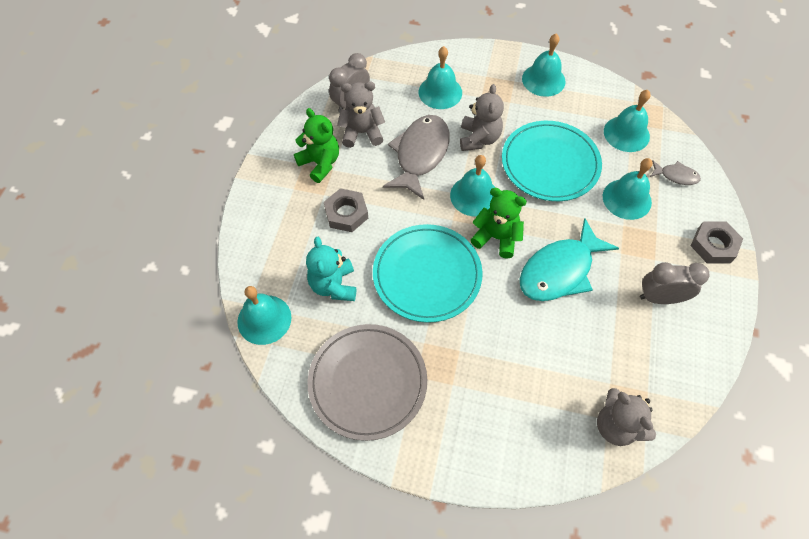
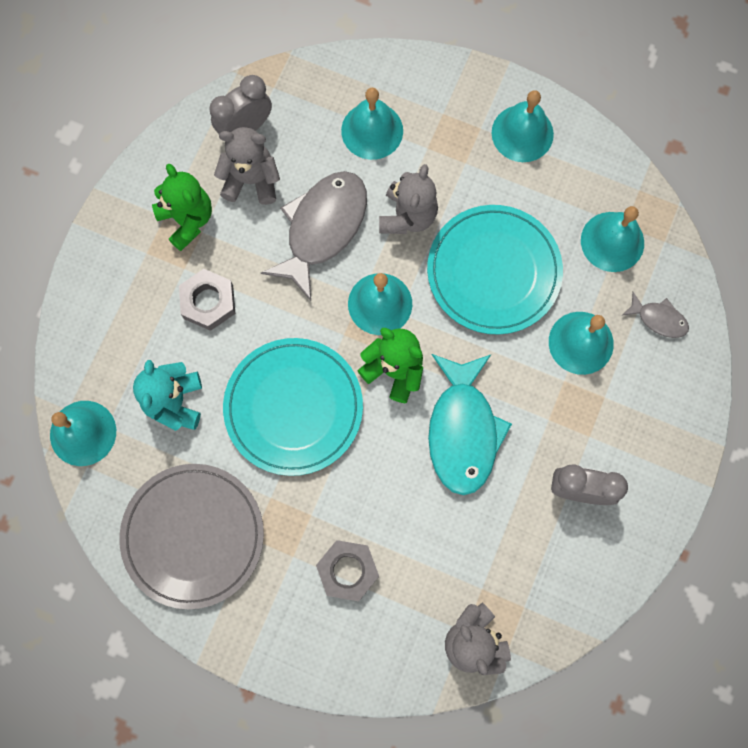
camera: 10 degrees right, 15 degrees up
turquoise fish [520,218,619,301] -> turquoise fish turned 60 degrees counterclockwise [428,354,512,495]
grey nut [691,221,743,264] -> grey nut moved to [316,540,379,601]

